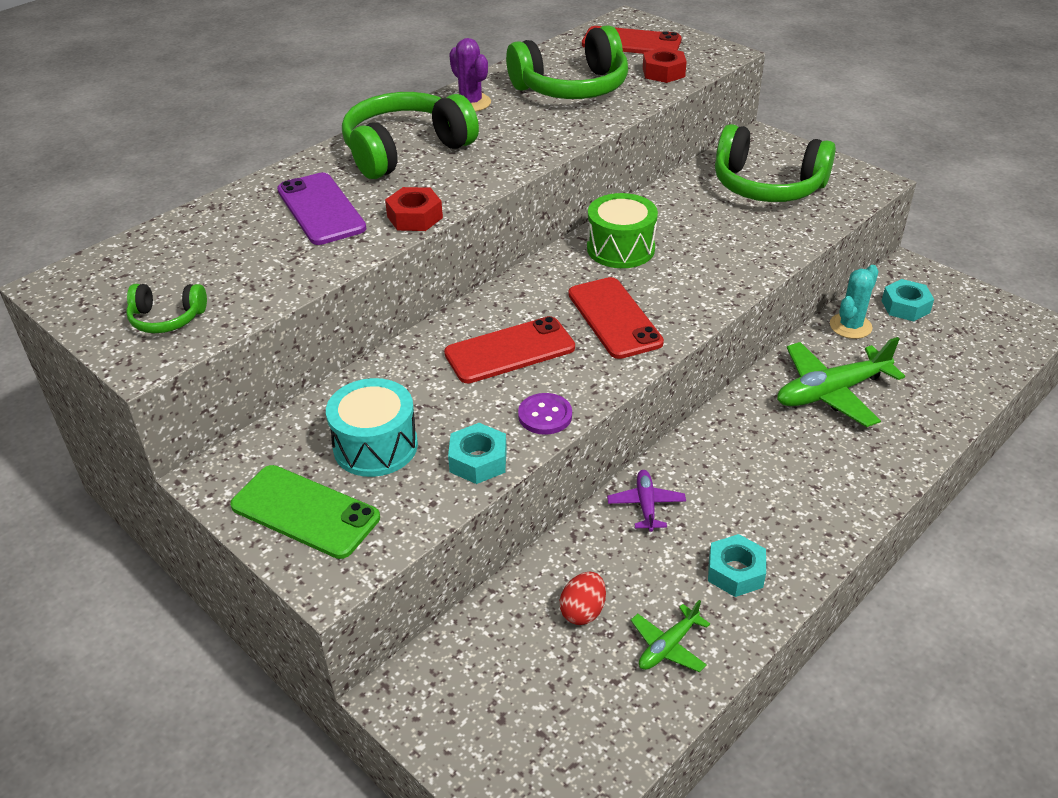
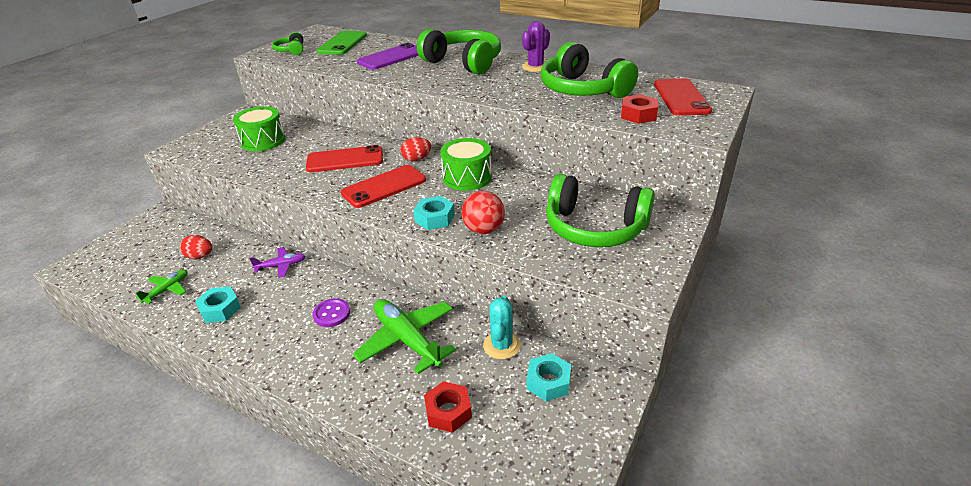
camera: 75 degrees right, 5 degrees down
green phone [230,465,380,559] -> green phone moved to [317,31,367,55]
turquoise drum [326,378,418,477] -> green drum [233,106,286,151]
red nut [385,187,443,231] -> red nut moved to [424,381,472,433]
red phone [444,316,575,383] -> red phone turned 60 degrees counterclockwise [306,145,383,172]
turquoise nut [448,423,507,484] -> turquoise nut moved to [413,196,455,230]
purple button [518,393,572,435] -> purple button moved to [312,298,350,327]
green plane [631,600,710,672] -> green plane turned 90 degrees clockwise [136,269,188,304]
green headphones [715,124,836,202] -> green headphones turned 75 degrees counterclockwise [546,174,655,247]
turquoise cactus [830,265,879,339] -> turquoise cactus turned 75 degrees clockwise [483,296,521,359]
none -> red egg [401,137,431,161]
none -> red ball [461,191,505,234]

